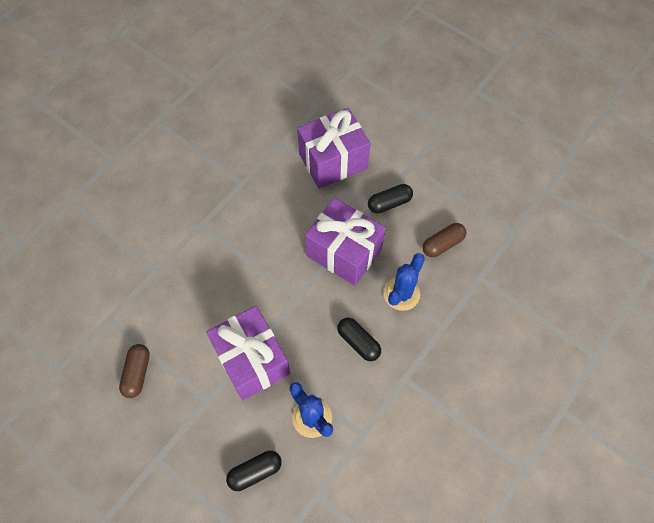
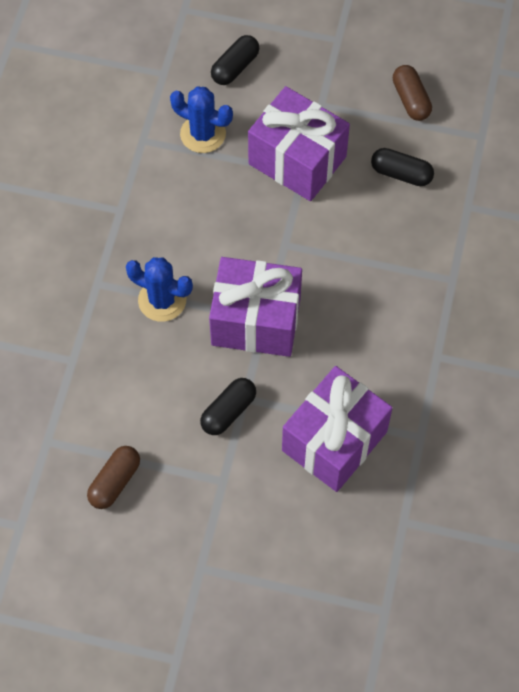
camera: 155 degrees right, 0 degrees up
black capsule [337,318,381,361] -> black capsule moved to [371,148,434,186]
blue cactus [384,253,425,311] -> blue cactus turned 75 degrees counterclockwise [126,257,193,322]
brown capsule [422,223,466,257] -> brown capsule moved to [87,446,140,509]

